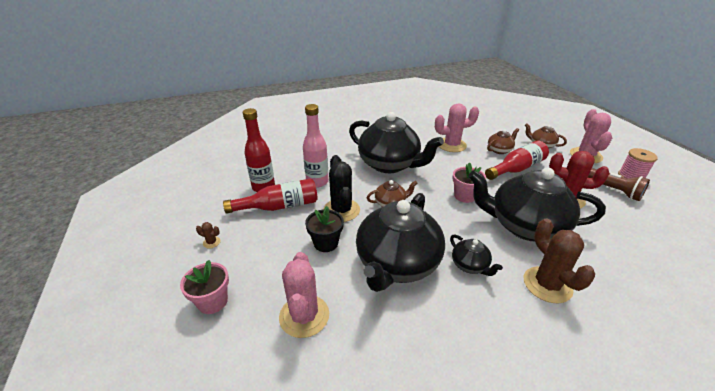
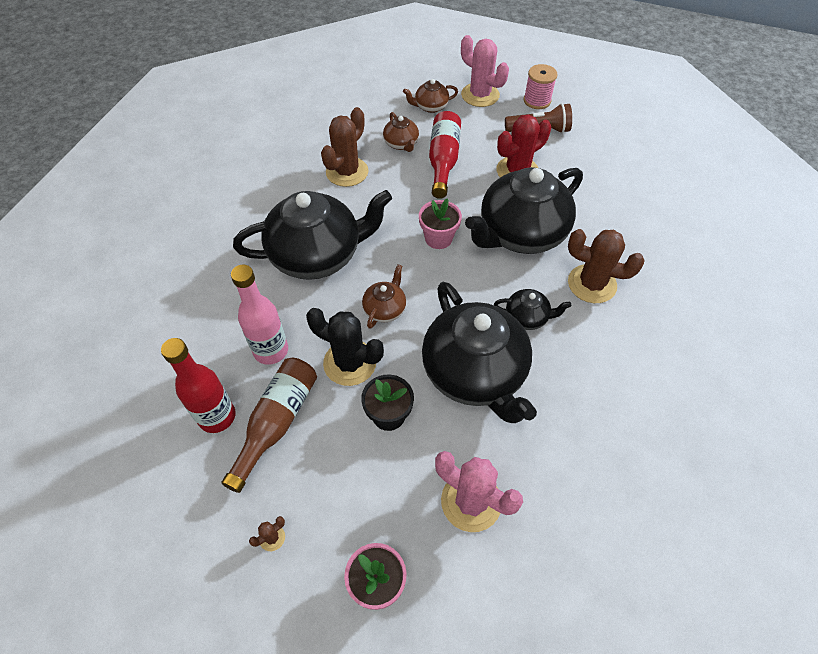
camera: 50 degrees left, 20 degrees up
red bottle [223,178,318,214] -> brown bottle [221,358,317,493]
pink cactus [435,103,479,152] -> brown cactus [321,107,368,187]
brown teapot [487,128,519,154] -> brown teapot turned 150 degrees clockwise [383,112,419,152]

